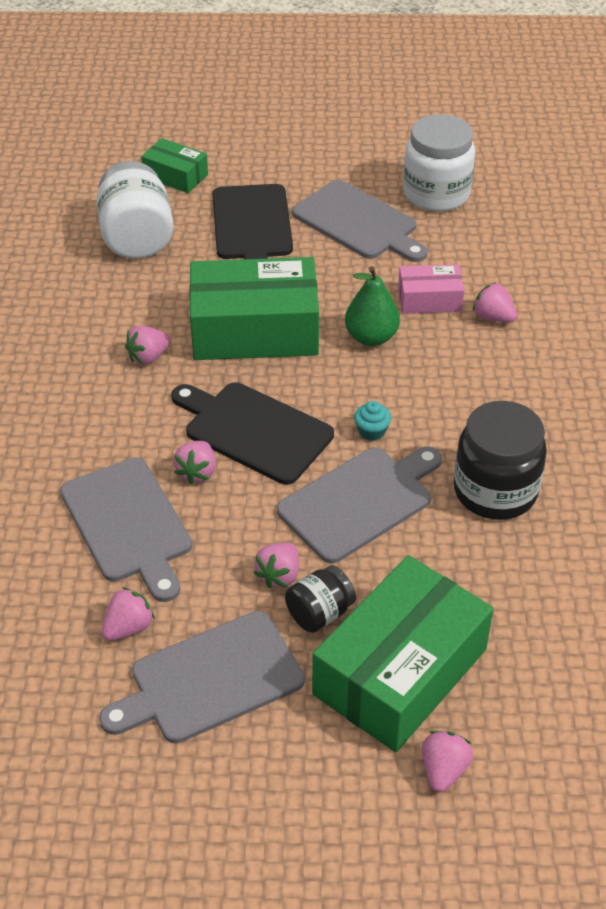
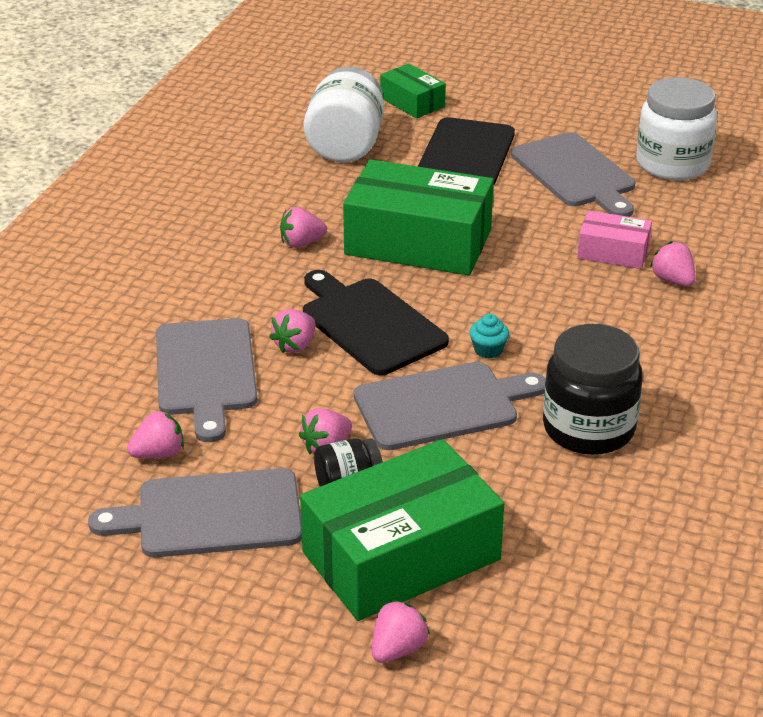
camera: 20 degrees right, 10 degrees down
green pear [345,266,400,346] -> none

